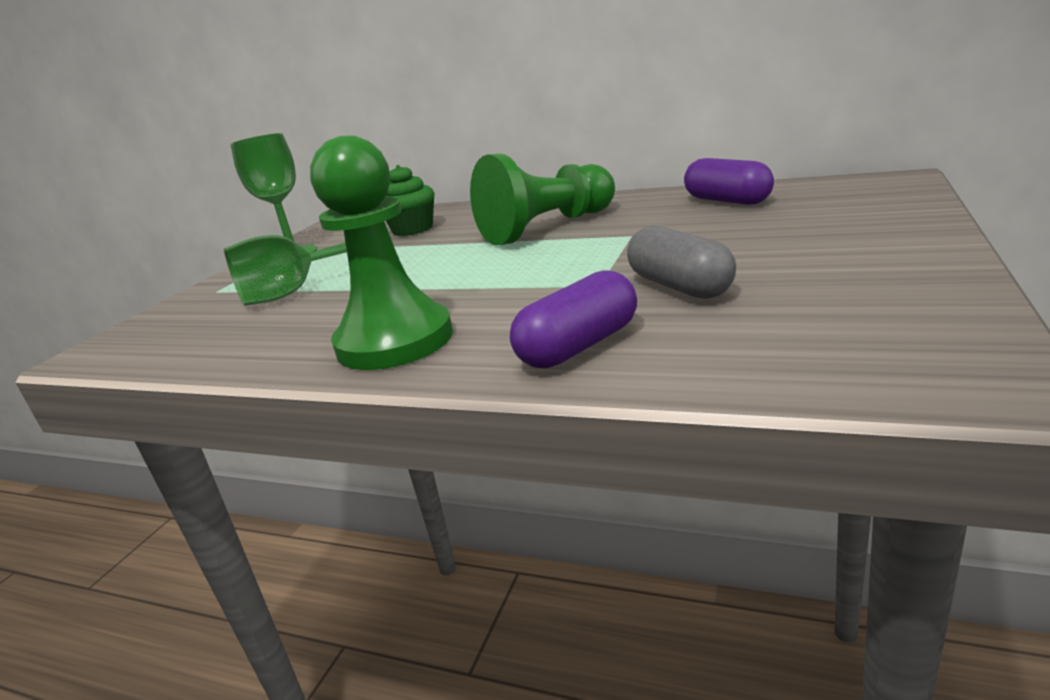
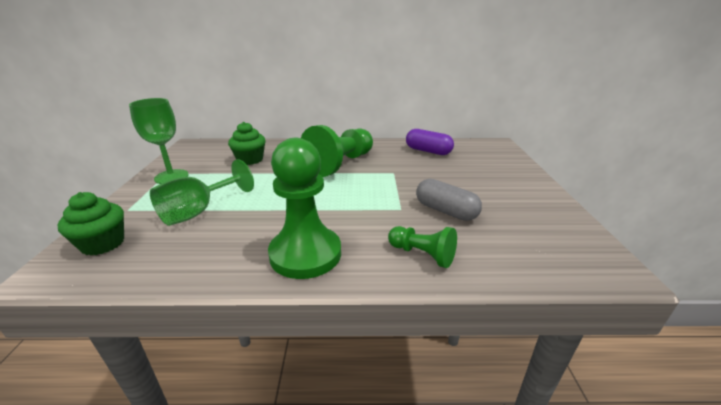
camera: 25 degrees left, 5 degrees up
purple capsule [510,271,637,368] -> green pawn [388,226,457,268]
none -> green cupcake [57,192,124,256]

